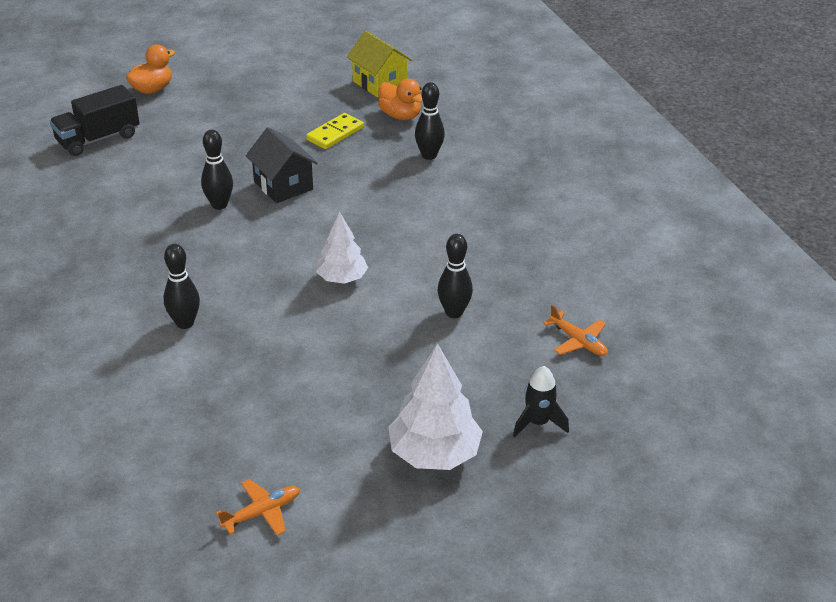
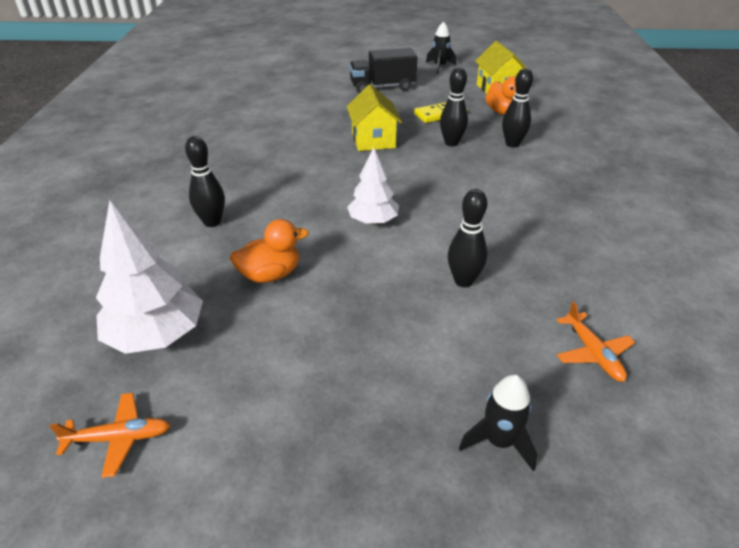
camera: 25 degrees right, 0 degrees up
black truck [50,85,140,156] -> black truck moved to [349,48,417,94]
orange duck [126,45,175,94] -> orange duck moved to [230,219,309,283]
black bowling pin [201,130,233,210] -> black bowling pin moved to [440,67,468,146]
black house [246,127,318,203] -> yellow house [347,84,402,151]
white tree [388,343,483,470] -> white tree moved to [96,200,203,354]
none -> black rocket [426,21,457,74]

